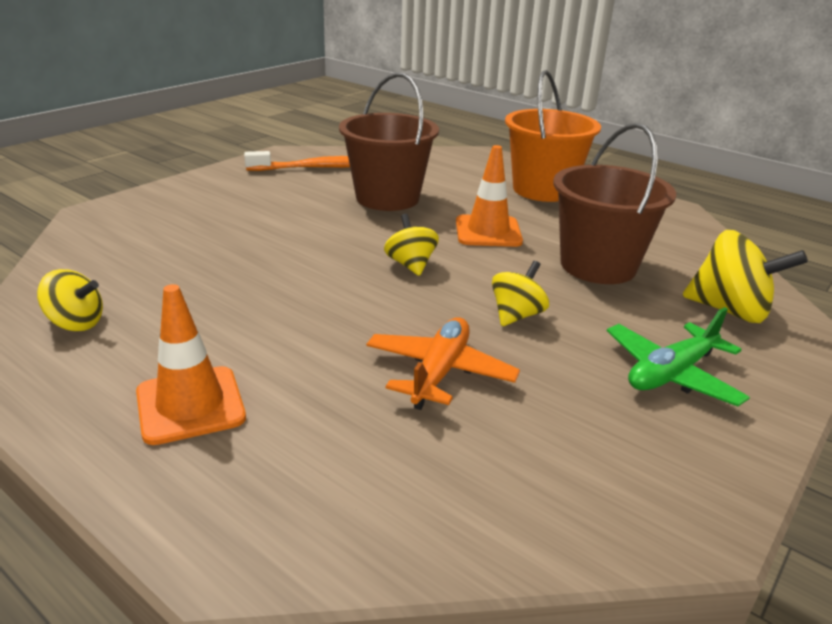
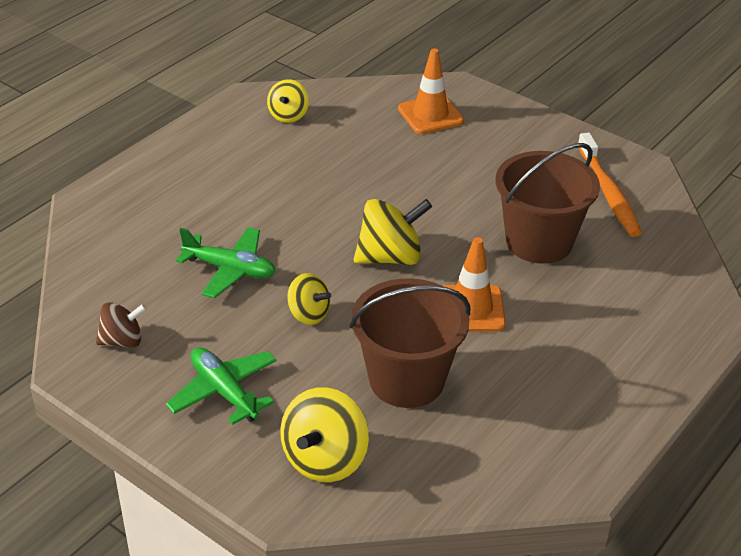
camera: 90 degrees right, 10 degrees up
orange traffic cone [136,284,246,445] -> orange traffic cone moved to [398,48,464,134]
orange plane [366,317,520,410] -> green plane [176,227,276,298]
yellow spinning top [384,214,439,276] -> yellow spinning top [354,199,432,265], size x1.60
orange bucket [505,70,601,202] -> none
none -> brown spinning top [96,302,147,348]

